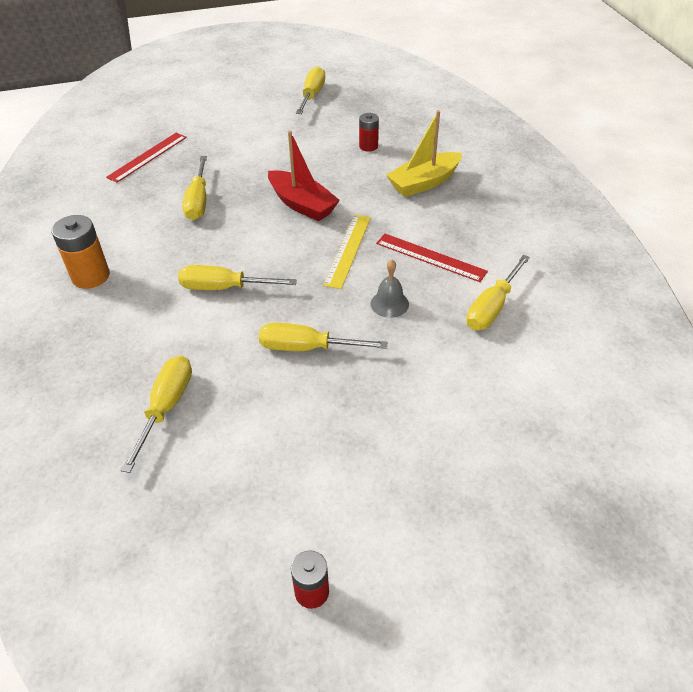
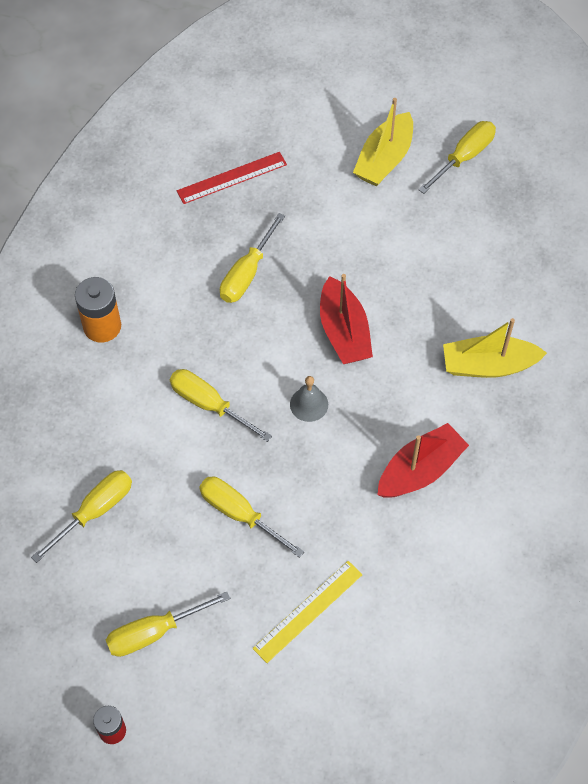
camera: 30 degrees right, 15 degrees up
yellow ruler [323,215,371,289] -> yellow ruler moved to [253,561,362,663]
red battery [359,113,379,152] -> none
grey bell [371,259,409,318] -> grey bell moved to [290,376,328,422]
red ruler [376,234,488,282] -> red boat [378,423,469,498]
yellow screwdriver [466,255,530,330] -> yellow screwdriver moved to [106,592,231,657]
none -> yellow boat [353,98,413,187]

